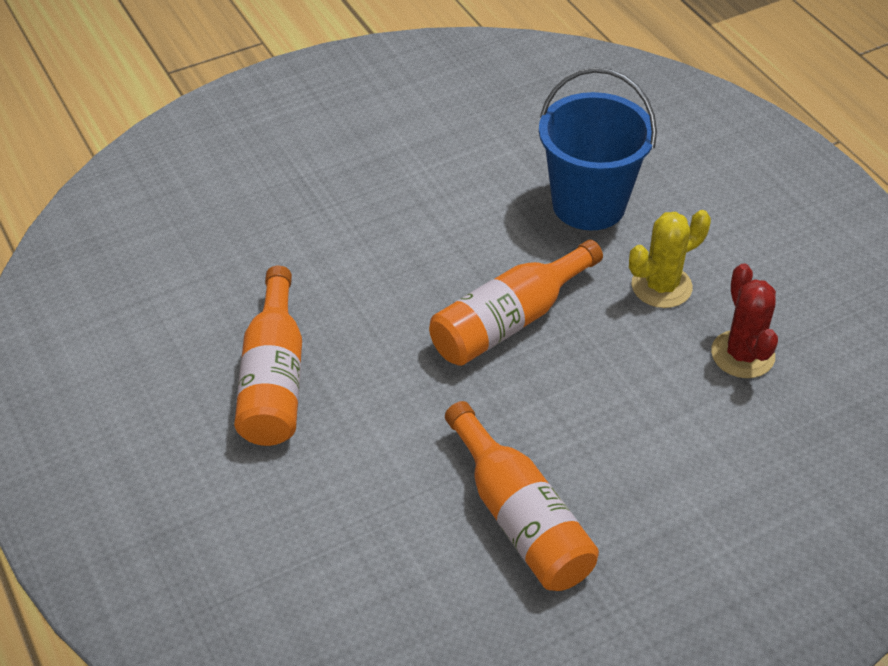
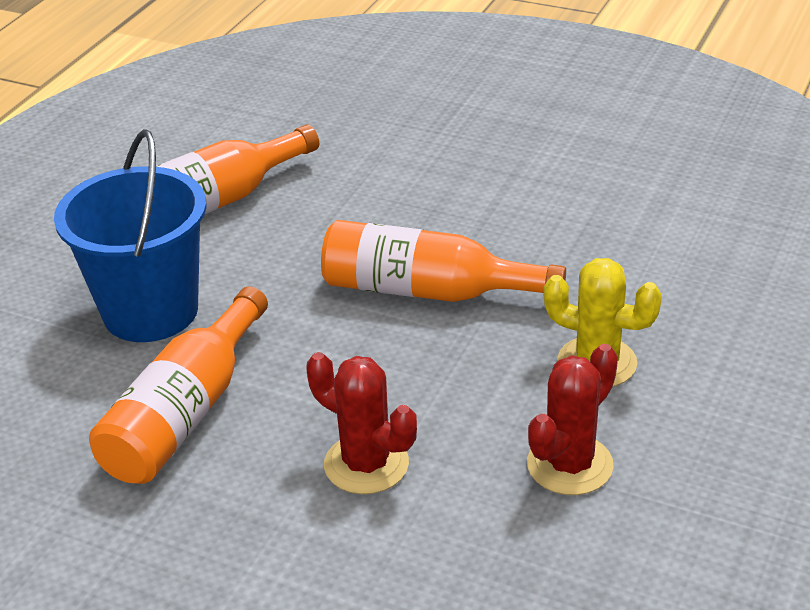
camera: 55 degrees right, 10 degrees down
blue bucket [539,67,657,231] -> blue bucket moved to [54,129,207,342]
none -> red cactus [306,352,417,494]

